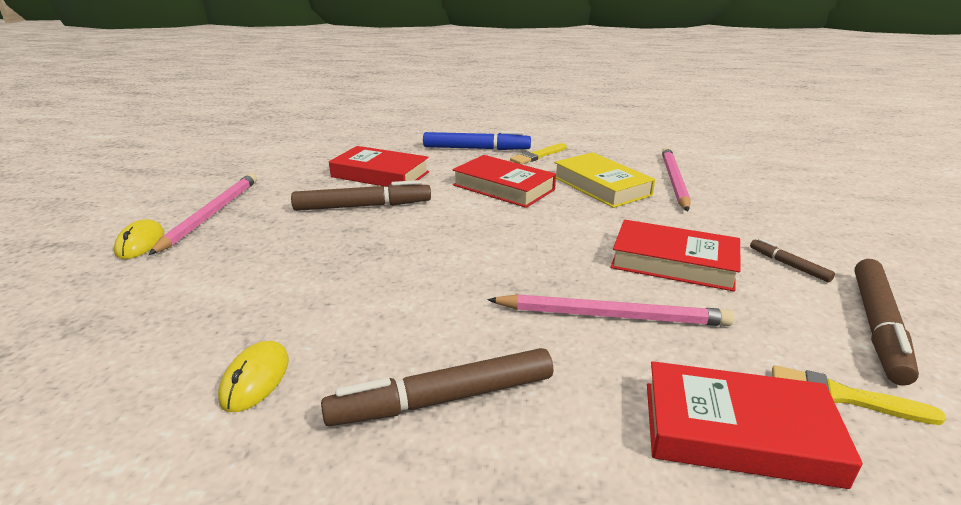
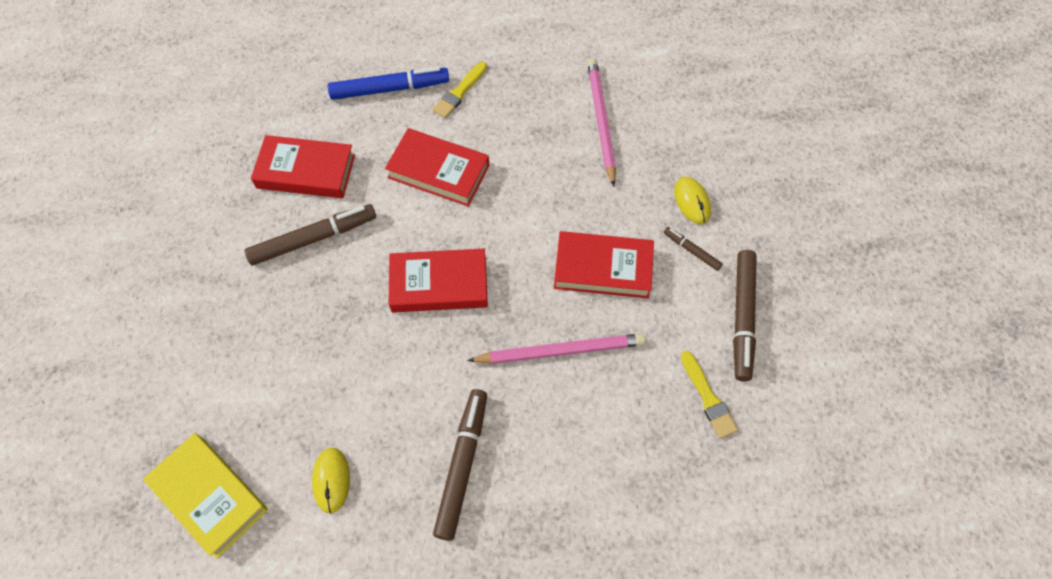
camera: 15 degrees left, 35 degrees up
yellow mouse [114,219,164,259] -> yellow mouse moved to [674,177,711,224]
pink pencil [148,173,257,255] -> none
brown marker [321,348,553,426] -> brown marker turned 135 degrees clockwise [433,389,487,541]
yellow book [554,152,655,208] -> yellow book moved to [143,433,268,558]
red book [647,361,863,489] -> red book moved to [389,249,488,313]
yellow brush [772,365,946,425] -> yellow brush turned 120 degrees counterclockwise [681,351,738,439]

